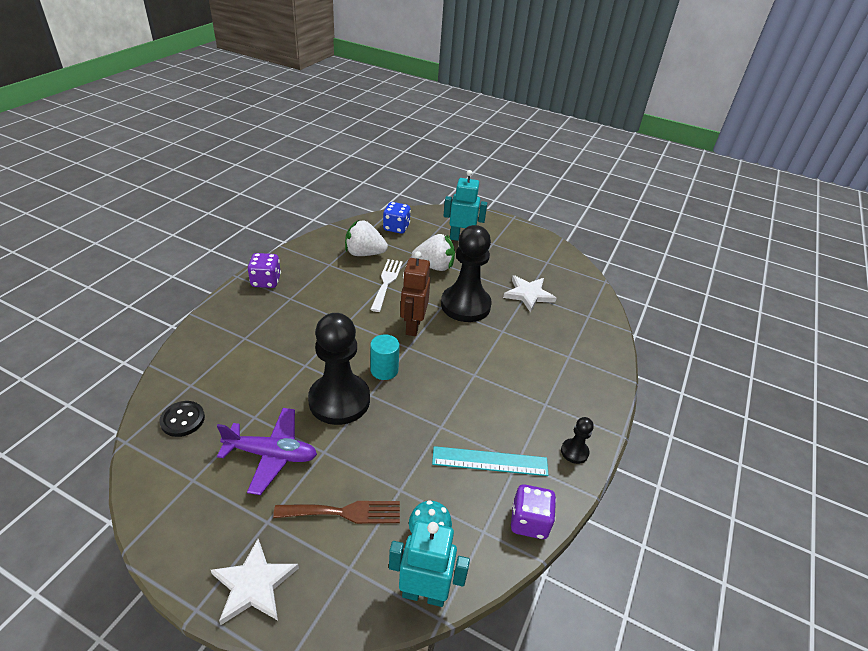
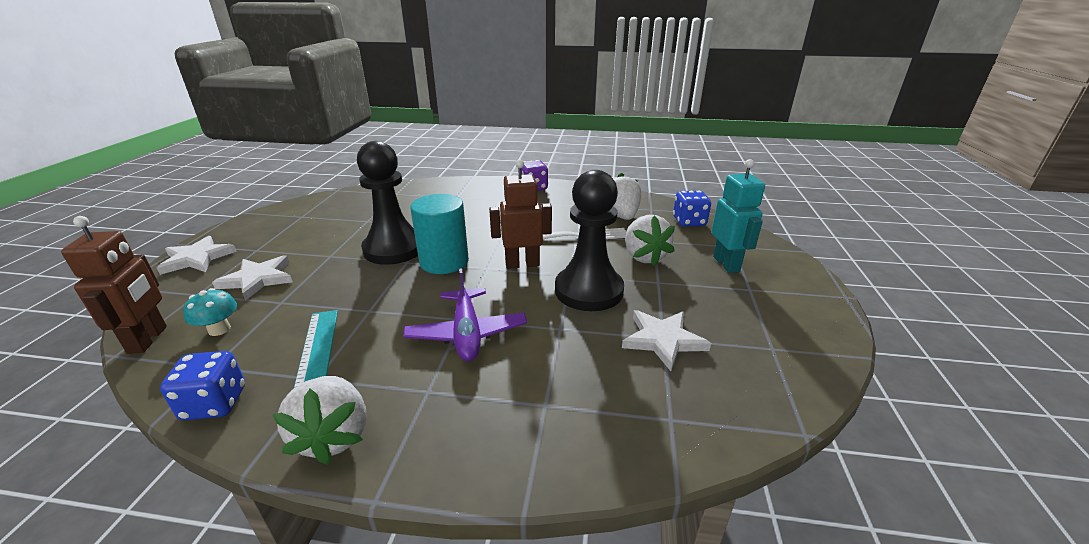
camera: 75 degrees right, 10 degrees down
black button [159,401,205,437] -> none
purple plane [217,408,317,495] -> purple plane moved to [403,268,527,361]
brown fork [273,501,400,524] -> white star [212,255,293,301]
turquoise cylinder [370,334,400,380] -> turquoise cylinder [410,194,469,274], size x1.60
turquoise robot [389,520,470,607] -> brown robot [61,216,167,354]
purple dice [511,484,556,539] -> blue dice [160,351,245,420]
black pawn [561,417,594,464] -> white strawberry [272,376,366,465]

